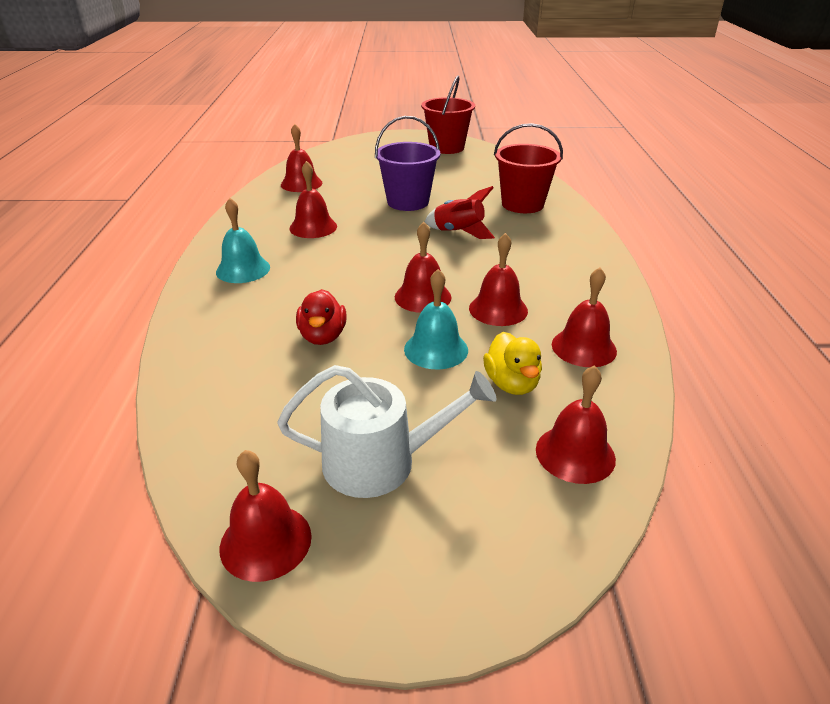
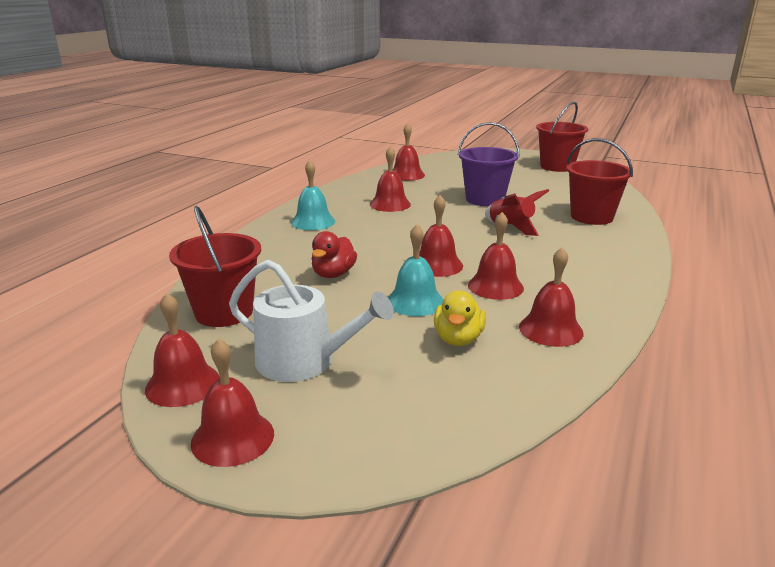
camera: 25 degrees right, 10 degrees down
red bell [536,365,616,484] -> red bell moved to [191,339,274,467]
none -> red bucket [169,206,261,327]

